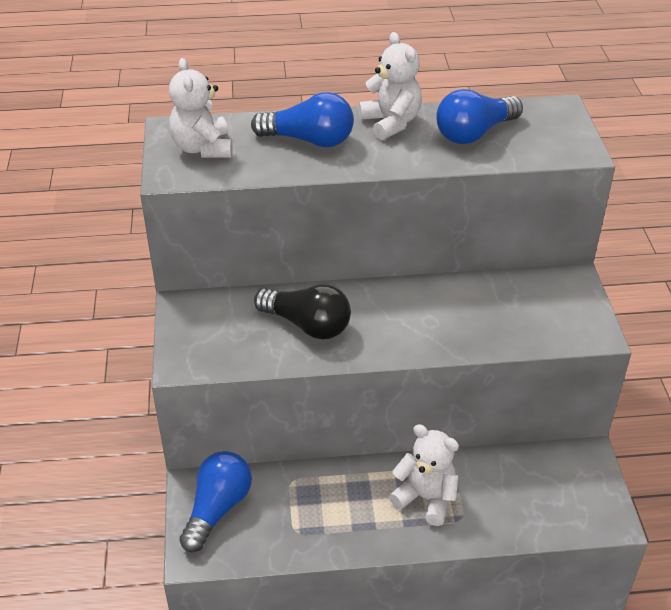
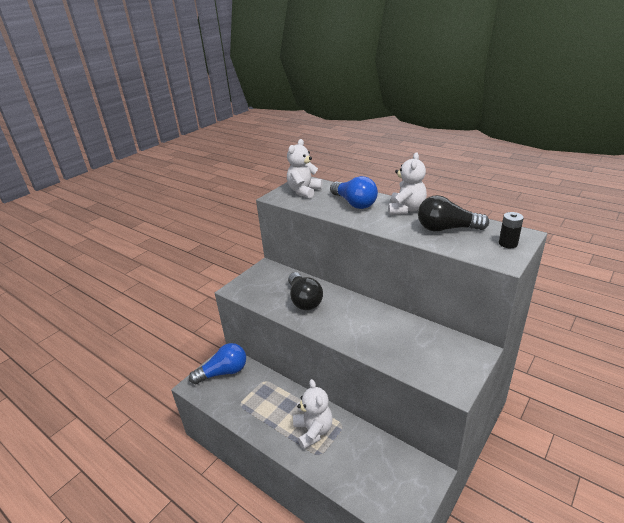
camera: 45 degrees right, 10 degrees down
blue light bulb [436,89,523,144] -> black light bulb [418,195,489,231]
none -> black battery [499,212,524,248]

